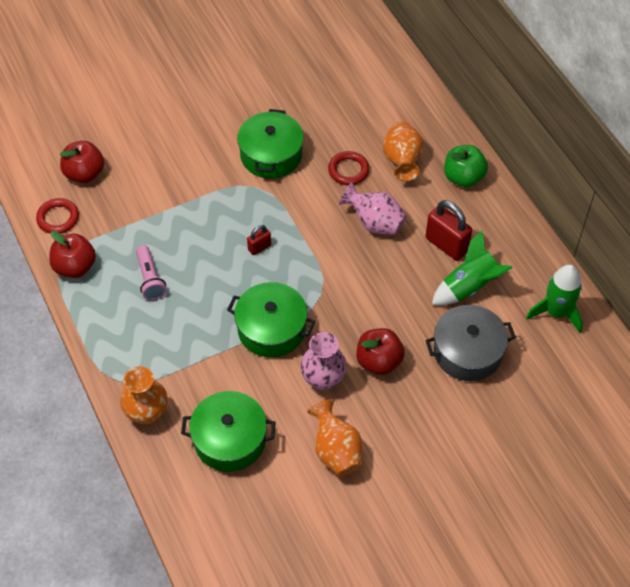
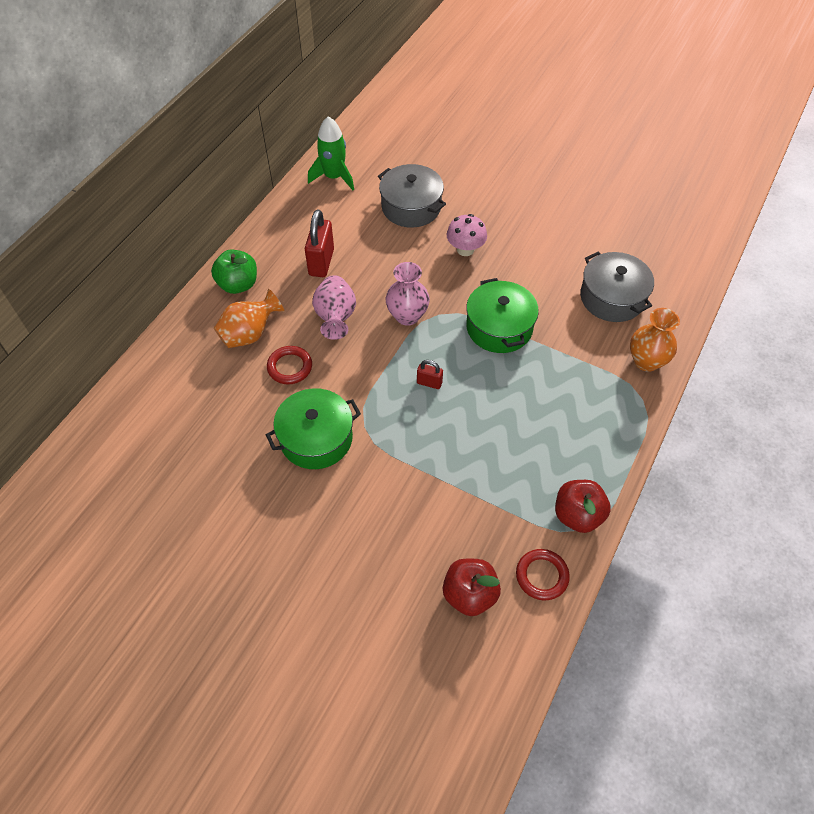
camera: 125 degrees left, 0 degrees up
pink flashlight [136,245,167,300] -> none
green pot [181,391,276,472] -> grey pot [580,252,654,322]
pink vase [300,332,347,390] -> pink vase moved to [386,262,430,326]
orange vase [307,399,362,476] -> none
red apple [356,328,405,375] -> pink mushroom [447,214,487,256]
green rocket [432,230,513,305] -> none

